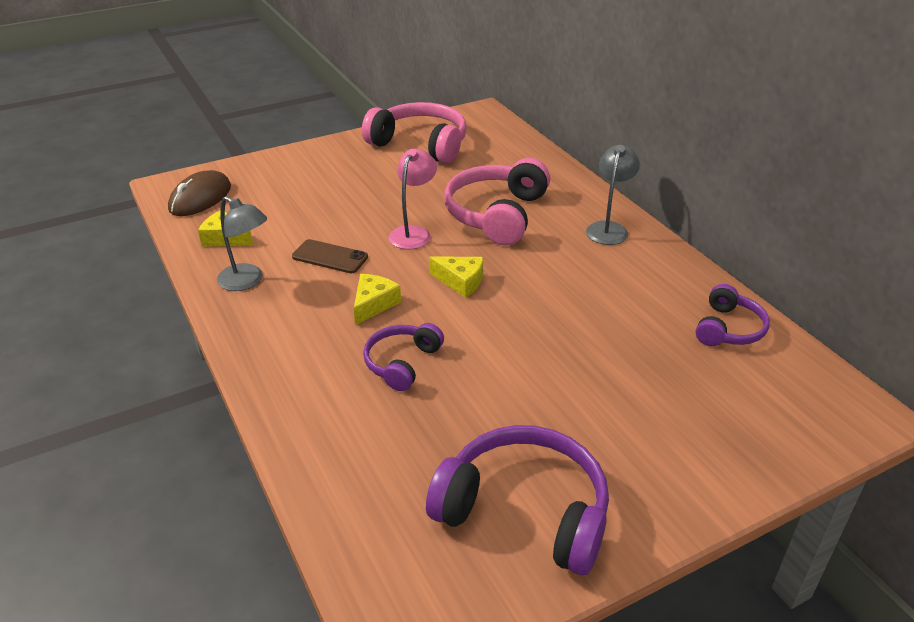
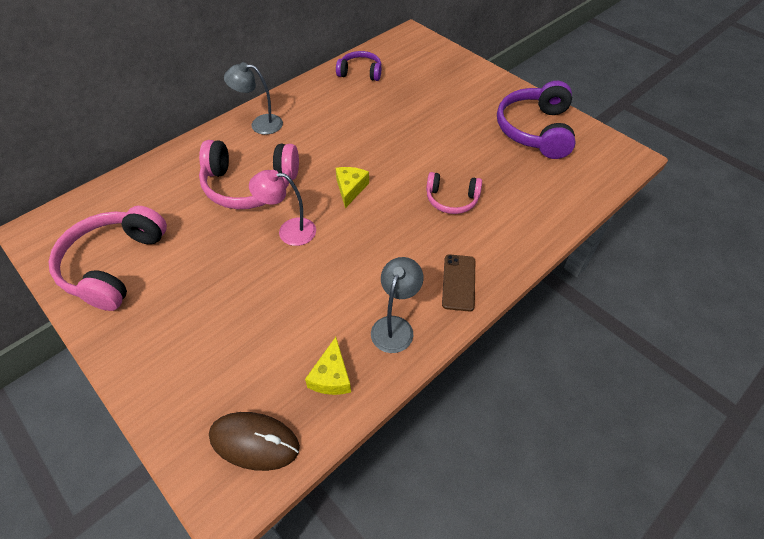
camera: 105 degrees left, 15 degrees up
brown phone [292,239,368,273] -> brown phone moved to [442,254,475,311]
yellow cheese [354,274,401,325] -> none
purple headphones [363,323,444,391] -> pink headphones [426,172,482,214]

